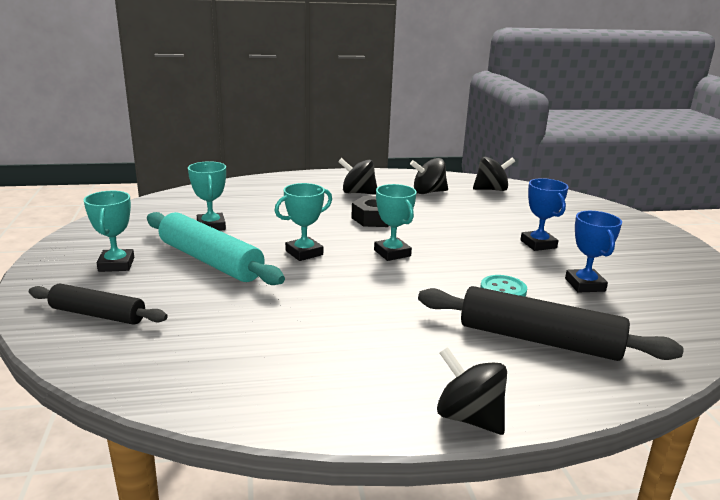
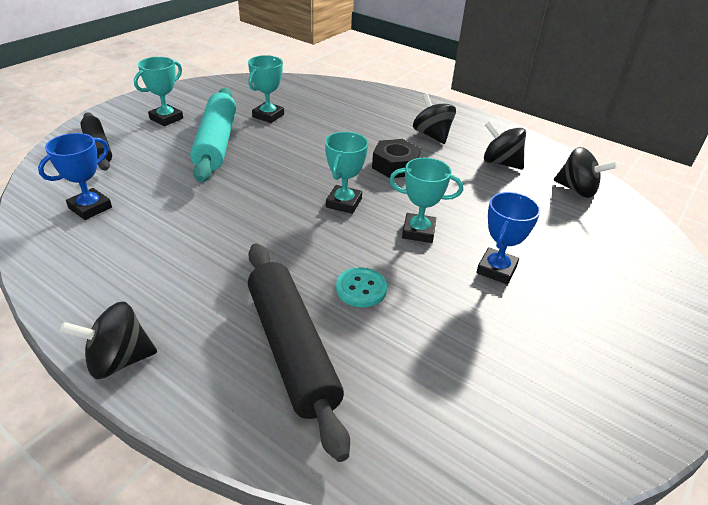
camera: 45 degrees right, 15 degrees up
turquoise trophy [275,183,332,261] -> turquoise trophy moved to [389,158,463,243]
black spinning top [437,347,507,435] -> black spinning top turned 105 degrees counterclockwise [60,302,157,379]
blue trophy [565,211,622,293] -> blue trophy moved to [38,133,112,220]

